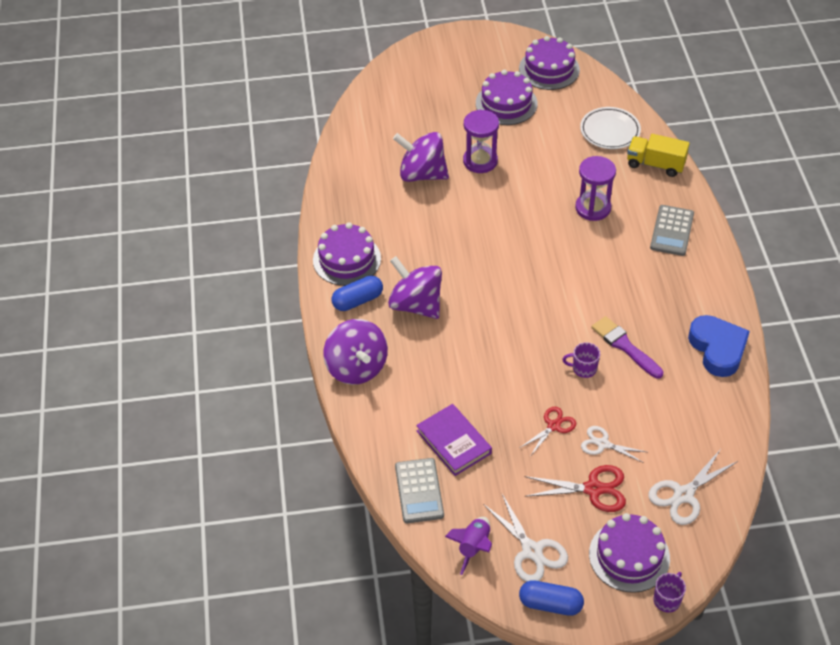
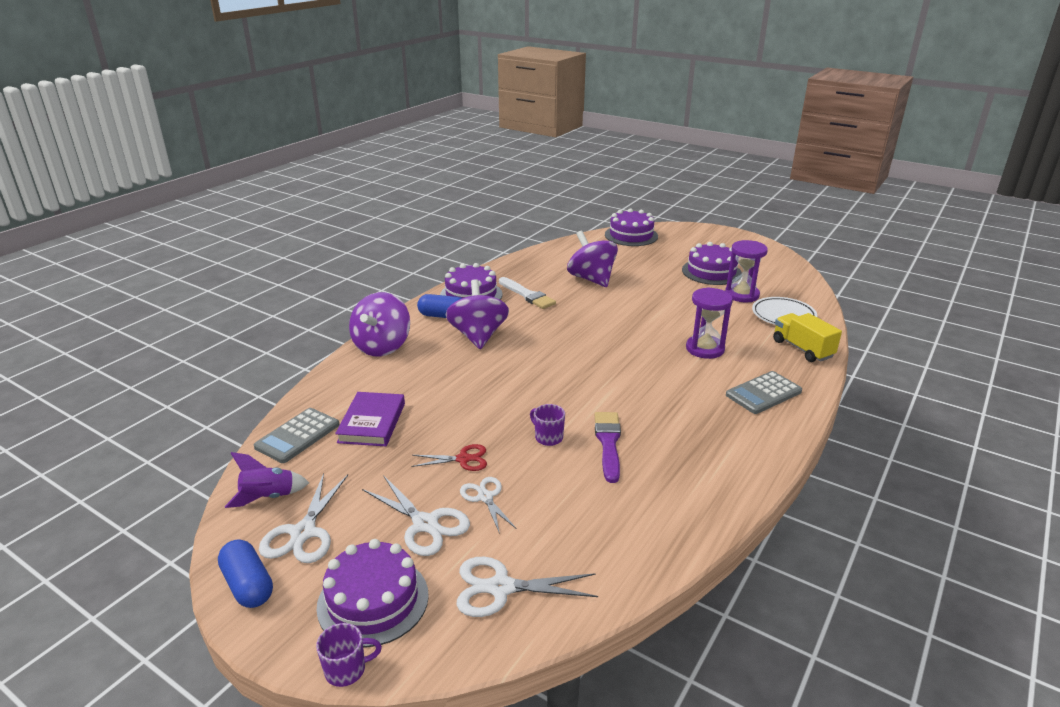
camera: 40 degrees right, 20 degrees down
purple hourglass [463,110,499,173] -> purple hourglass moved to [725,240,768,302]
purple cake [519,36,580,90] -> purple cake moved to [605,208,658,246]
red scissors [525,465,626,512] -> white scissors [362,475,470,556]
blue heart [688,315,750,377] -> none
none -> white brush [499,277,556,309]

